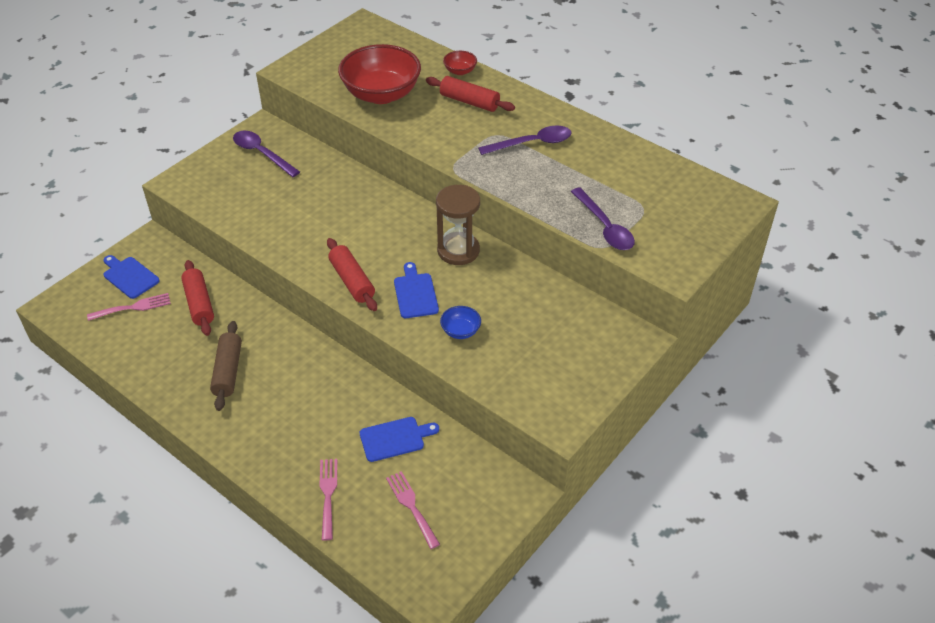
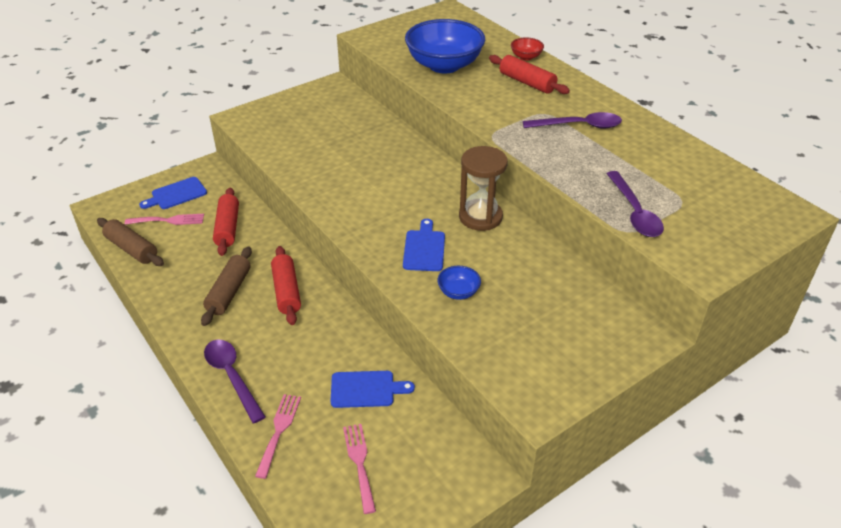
camera: 15 degrees right, 5 degrees down
blue cutting board [103,255,160,299] -> blue cutting board turned 90 degrees counterclockwise [139,177,207,209]
purple spoon [233,131,300,177] -> purple spoon moved to [204,340,266,423]
red rolling pin [327,238,377,311] -> red rolling pin moved to [271,246,301,325]
red bowl [338,44,421,104] -> blue bowl [405,19,485,74]
none -> brown rolling pin [97,218,164,266]

